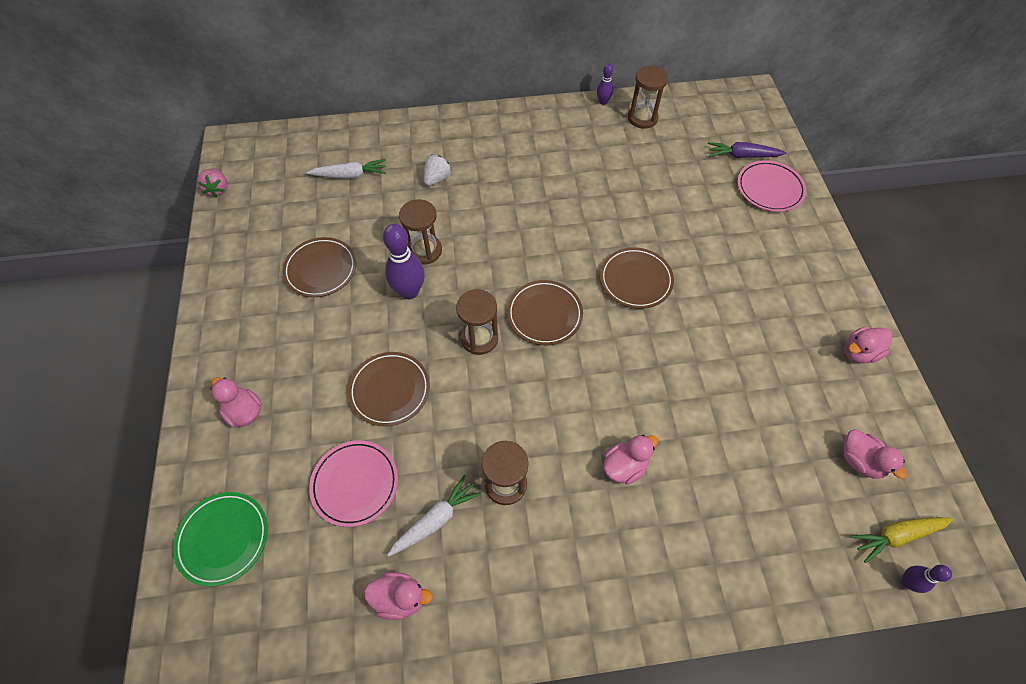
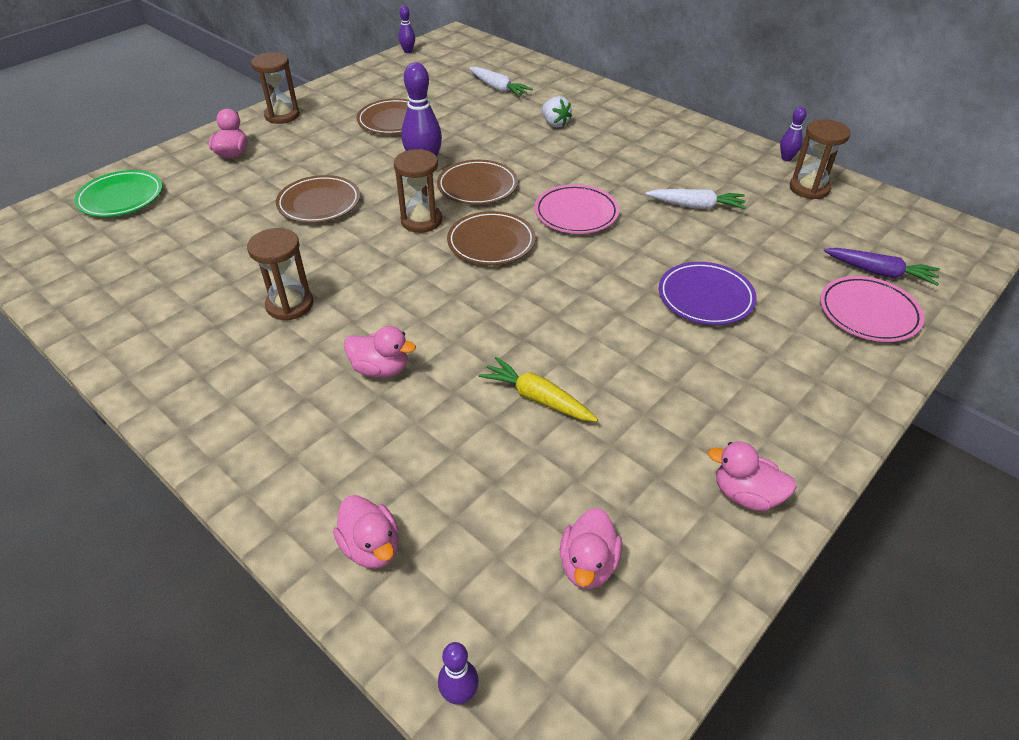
camera: 50 degrees right, 15 degrees down
pink strawberry [197,169,228,197] -> purple bowling pin [399,5,415,53]
pink plate [309,440,398,527] -> pink plate moved to [534,184,619,234]
pink duck [364,572,433,620] -> pink duck moved to [333,495,399,568]
white carrot [387,475,481,556] -> white carrot moved to [645,189,747,209]
brown hourglass [399,199,442,264] -> brown hourglass moved to [251,52,300,124]
white strawberry [424,155,451,186] -> white strawberry turned 60 degrees clockwise [541,96,572,127]
brown plate [600,247,674,309] -> brown plate moved to [437,159,518,205]
purple carrot [708,142,786,158] -> purple carrot turned 150 degrees clockwise [824,248,940,286]
yellow carrot [850,517,954,563] -> yellow carrot moved to [479,357,598,422]
none -> purple plate [659,262,757,325]

